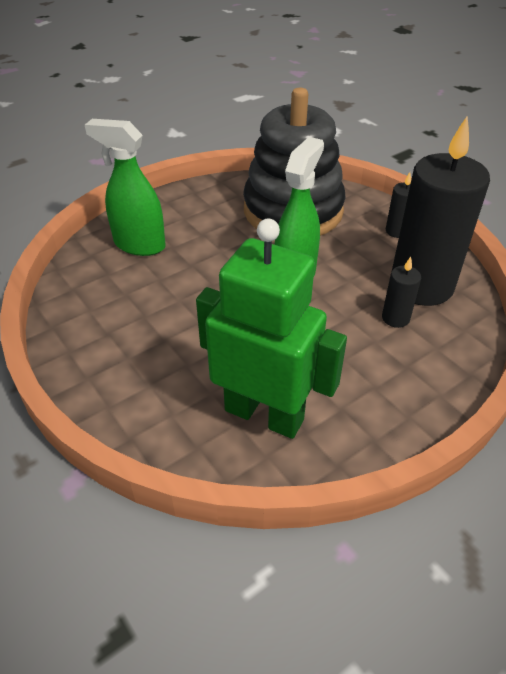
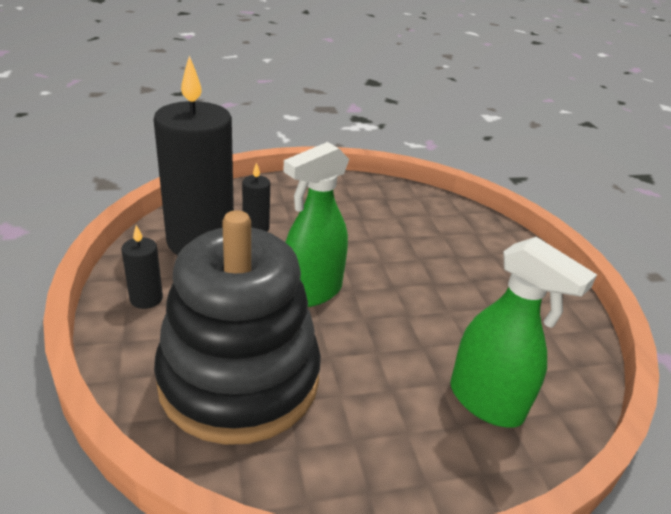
camera: 160 degrees left, 10 degrees down
green robot [196,218,347,439] -> none

